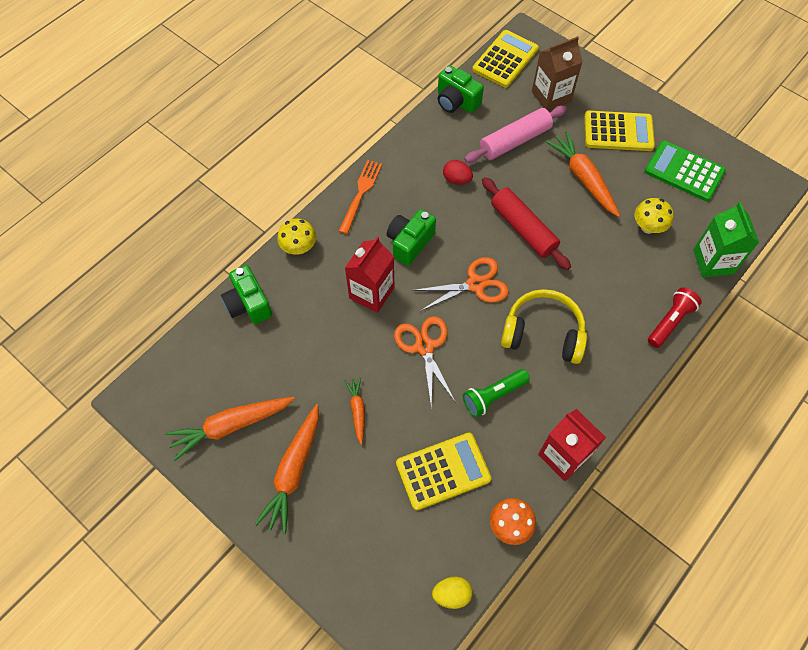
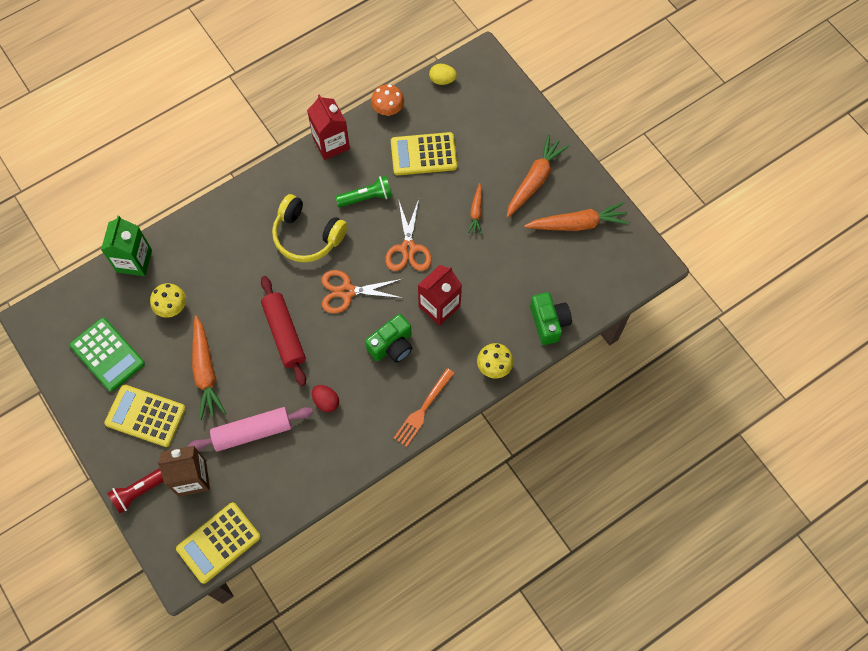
camera: 165 degrees left, 5 degrees up
green camera [438,65,484,113] -> none
red flashlight [648,287,702,348] -> red flashlight moved to [107,468,163,514]

